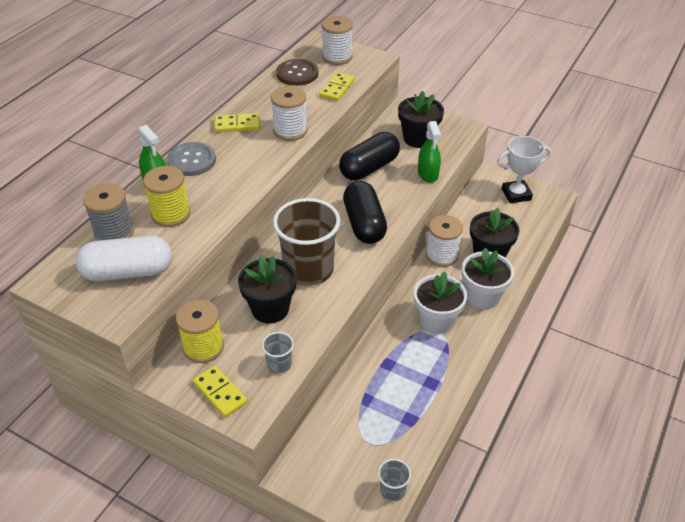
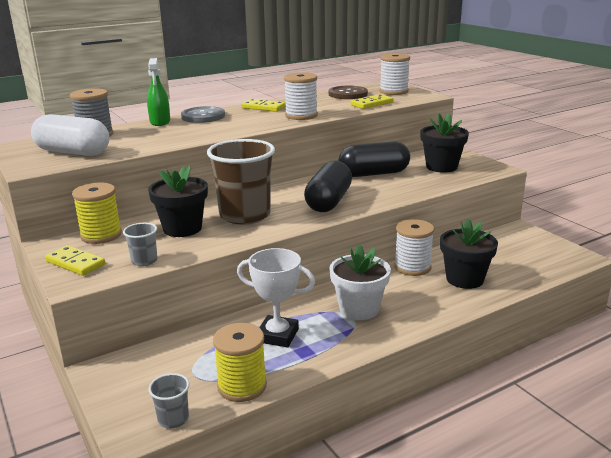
camera: 30 degrees right, 20 degrees down
yellow spool [143,166,190,227] -> yellow spool moved to [213,323,267,402]
yellow domino [193,365,248,418] -> yellow domino turned 45 degrees counterclockwise [45,245,105,276]
green spray bottle [418,121,441,183] -> none
white flower pot [462,248,514,309] -> none
white trophy [497,136,551,203] -> white trophy moved to [237,248,315,348]

